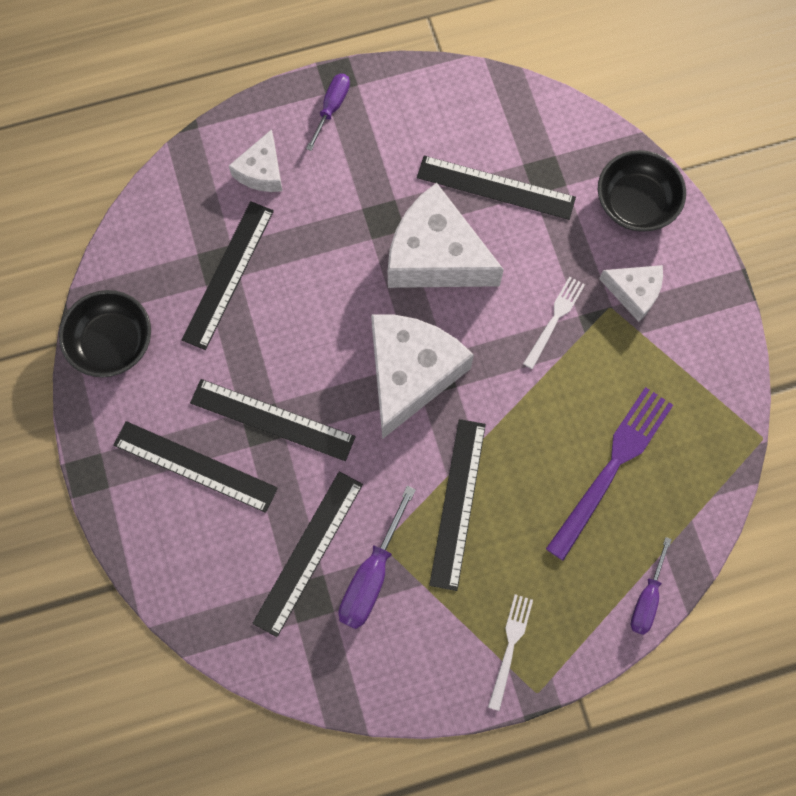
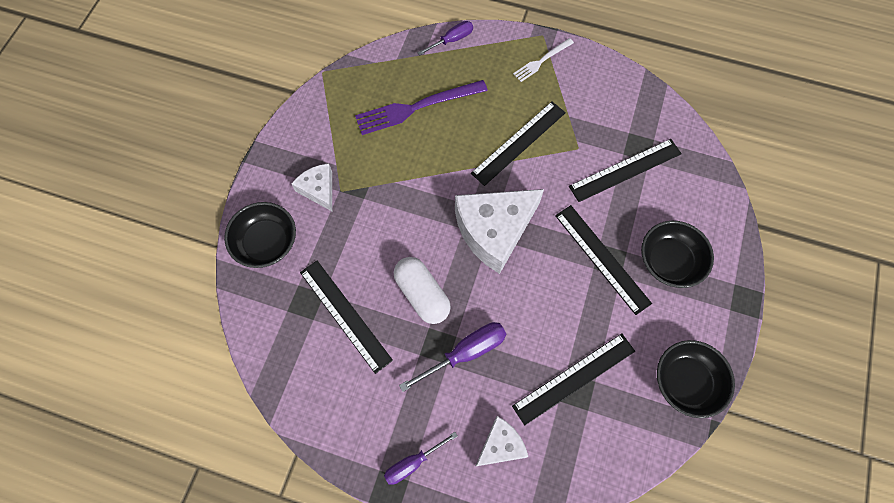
camera: 145 degrees left, 5 degrees down
black ruler [113,421,278,513] -> black bowl [641,221,714,288]
purple screwdriver [338,486,416,629] -> purple screwdriver moved to [399,322,506,392]
white cheese [388,183,504,288] -> white capsule [394,257,451,324]
white fork [523,276,585,369] -> none

